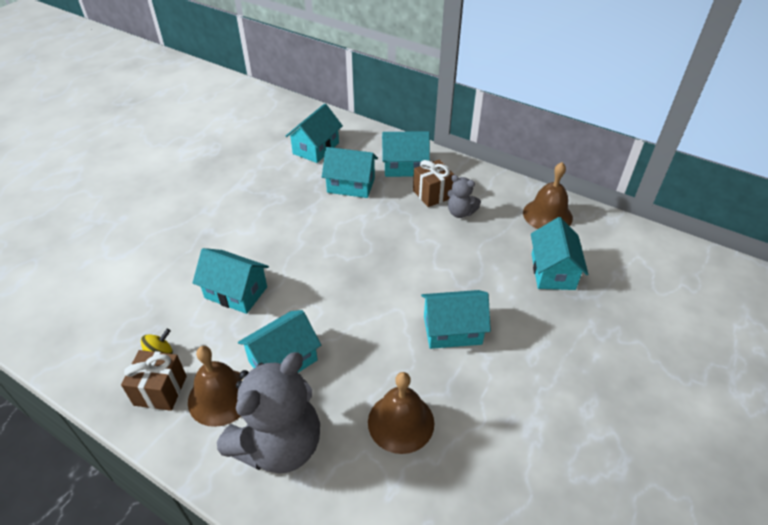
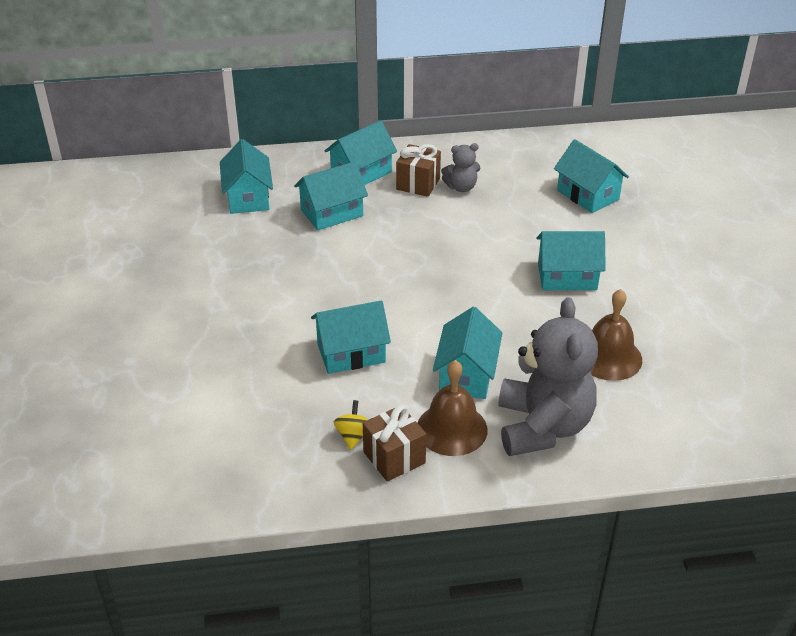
camera: 40 degrees left, 5 degrees down
turquoise house [421,290,491,349] -> turquoise house turned 45 degrees clockwise [537,231,606,290]
brown bell [523,162,573,229] -> none

